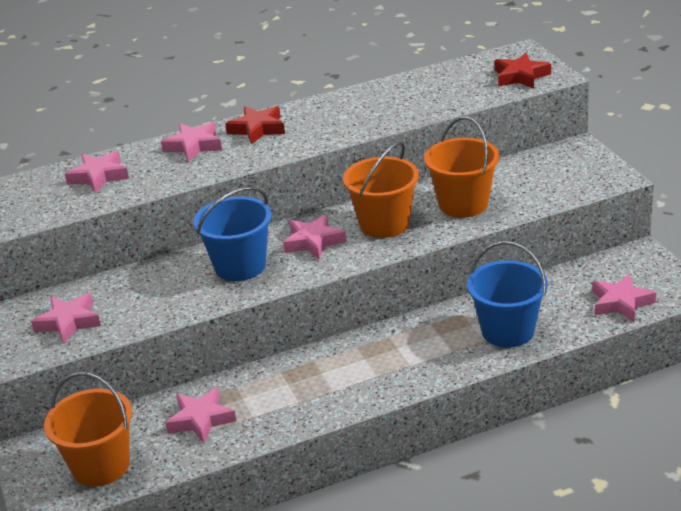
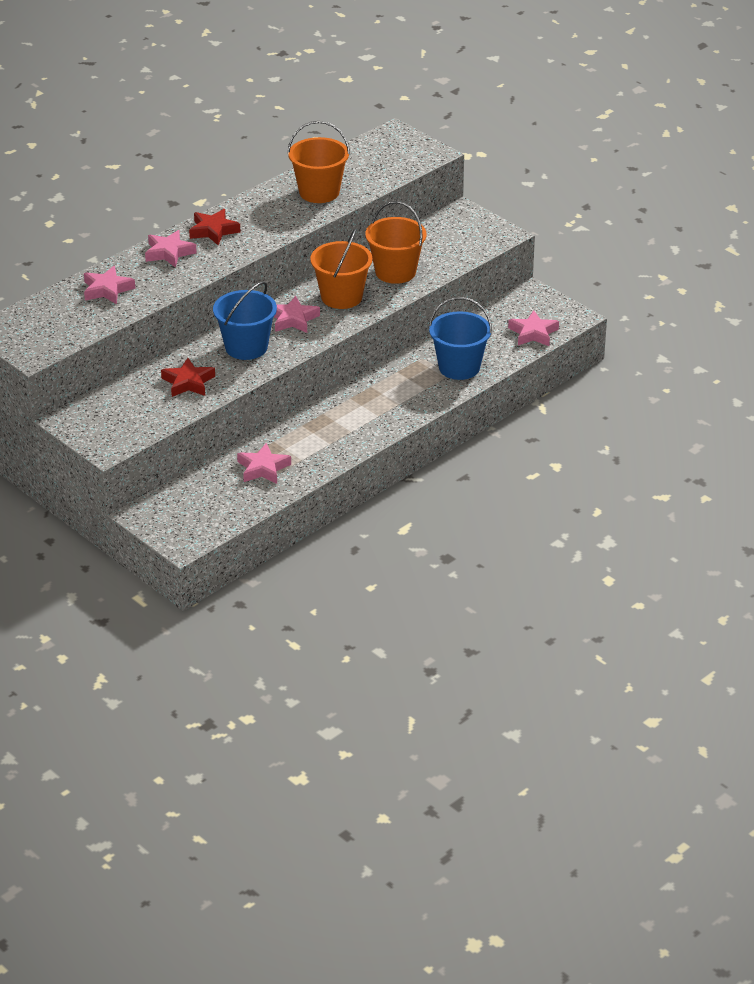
camera: 25 degrees left, 5 degrees up
pink star [31,293,101,344] -> none
orange bucket [44,372,133,487] -> orange bucket moved to [287,121,350,203]
red star [494,53,551,89] -> red star moved to [161,358,215,397]

